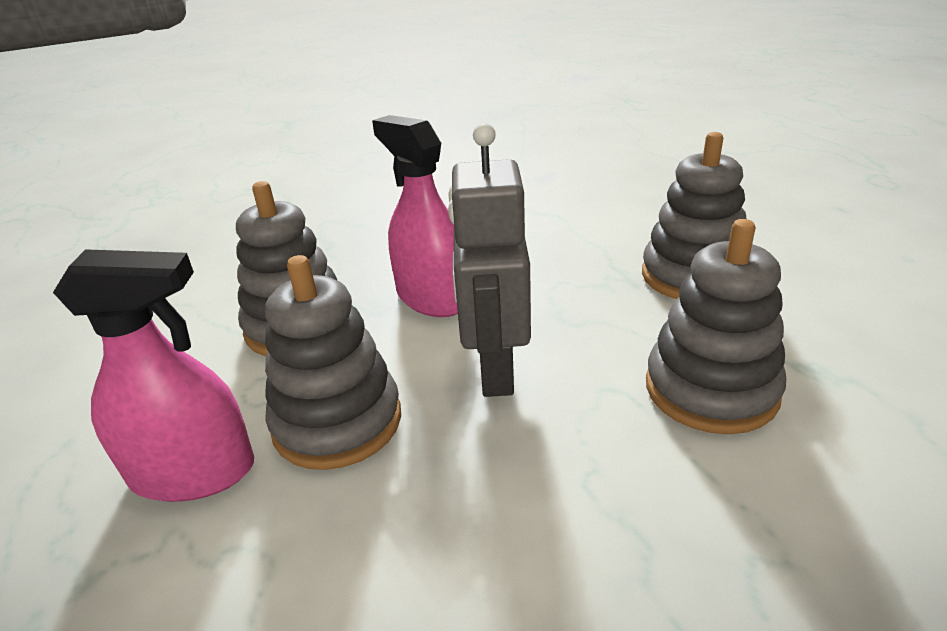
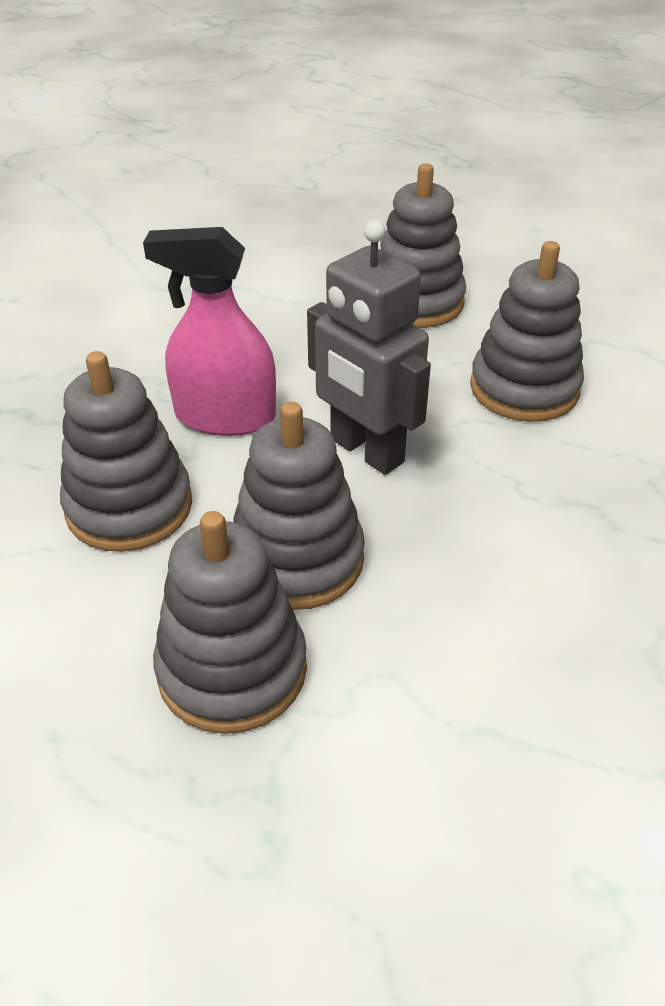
camera: 45 degrees left, 10 degrees up
pink spray bottle [53,249,254,502] -> grey stacking toy [153,511,307,734]

